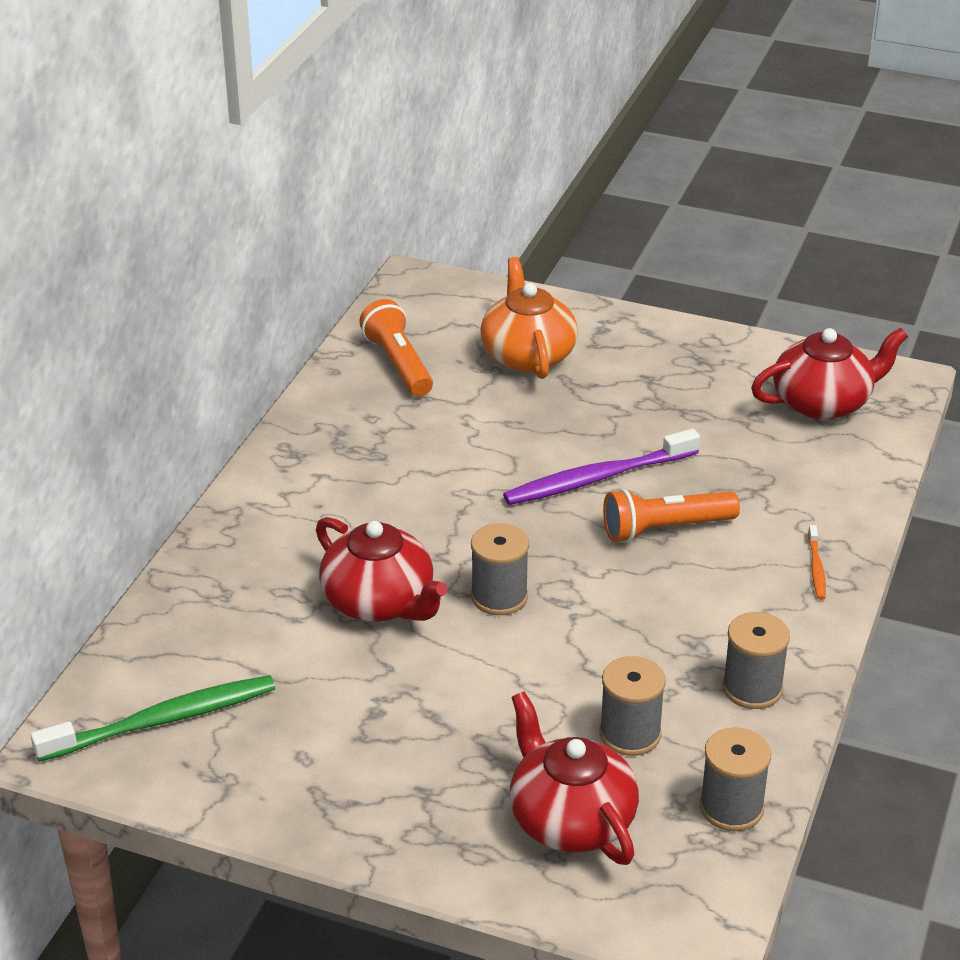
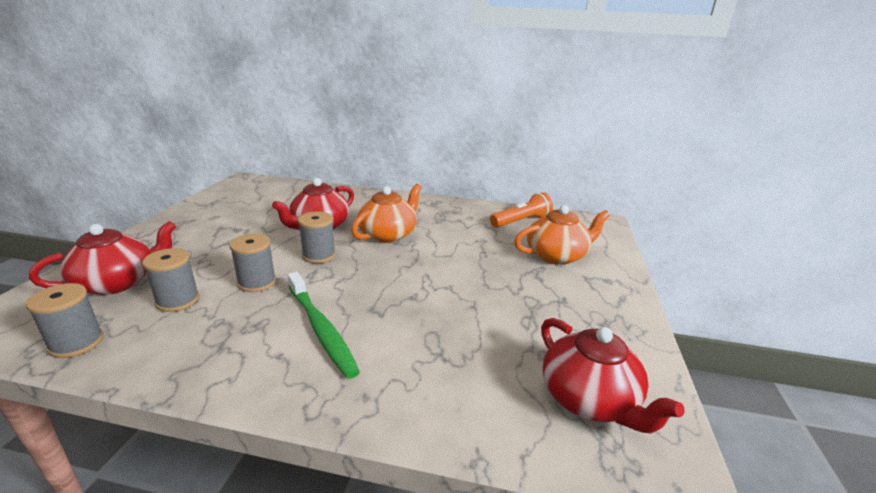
camera: 80 degrees right, 10 degrees down
green toothbrush [31,675,275,762] -> green toothbrush moved to [287,272,360,379]
purple toothbrush [503,429,700,505] -> none
orange flashlight [603,489,740,543] -> none
grey spool [722,612,790,709] -> grey spool moved to [229,234,276,292]
orange toothbrush [808,525,826,600] -> none
none -> orange teapot [351,184,422,243]

